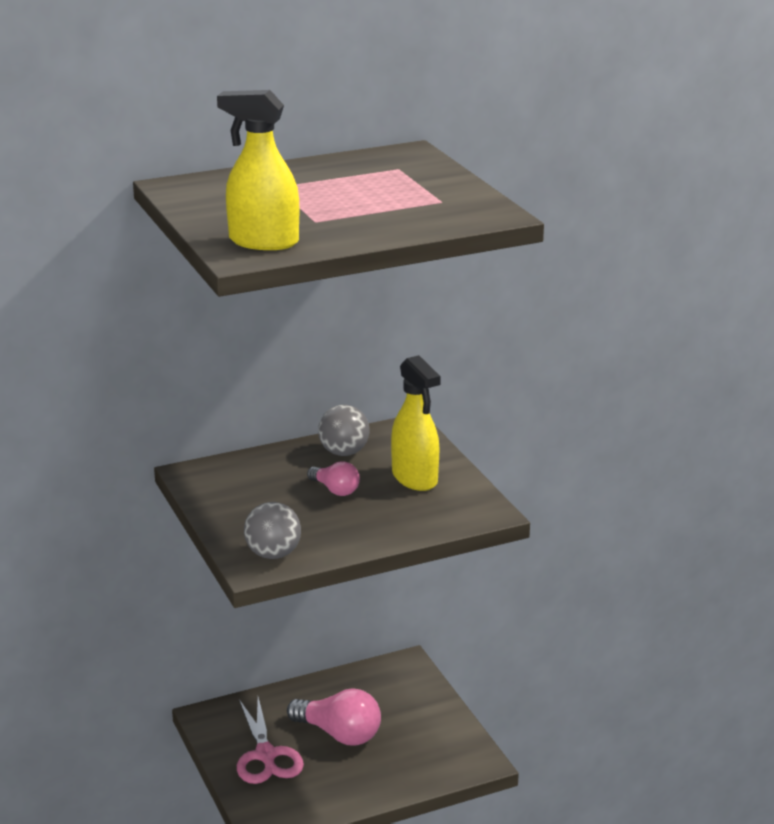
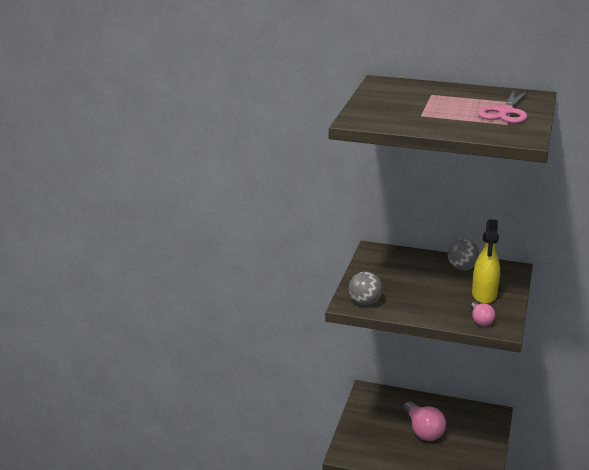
camera: 40 degrees right, 0 degrees up
yellow spray bottle [217,90,299,250] -> none
pink scissors [237,697,304,784] -> pink scissors moved to [478,90,528,123]
pink light bulb [307,461,360,496] -> pink light bulb moved to [471,302,495,326]

